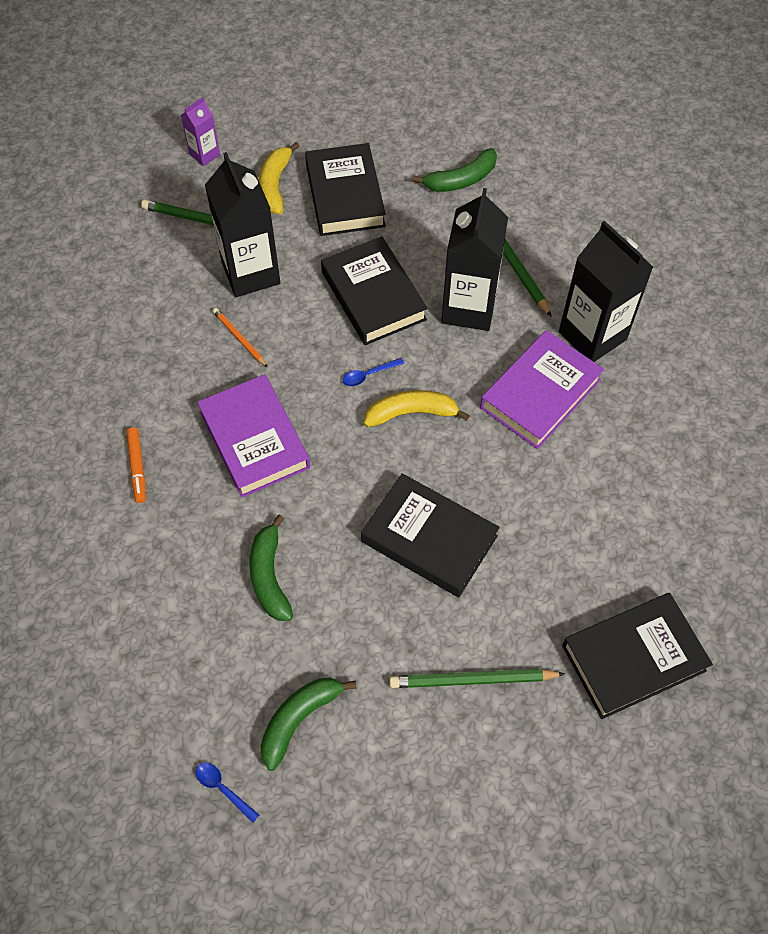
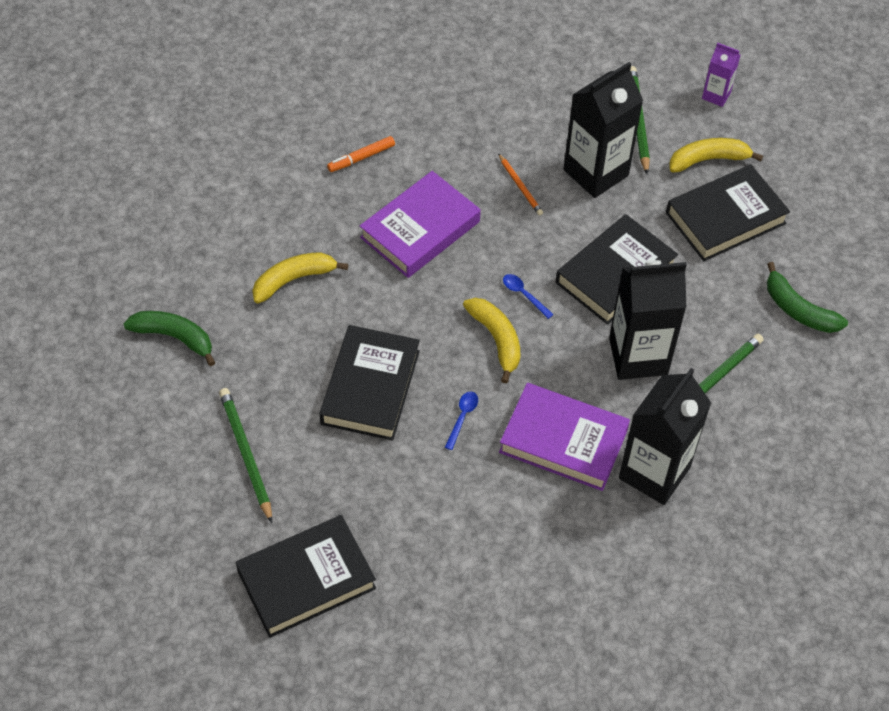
camera: 70 degrees right, 5 degrees down
blue spoon [196,763,259,822] -> blue spoon moved to [445,391,478,450]
orange pencil [213,308,267,367] -> orange pencil turned 120 degrees clockwise [498,153,543,216]
green banana [249,515,293,621] -> yellow banana [252,252,348,304]
black book [562,593,713,719] -> black book turned 75 degrees counterclockwise [236,515,376,638]

